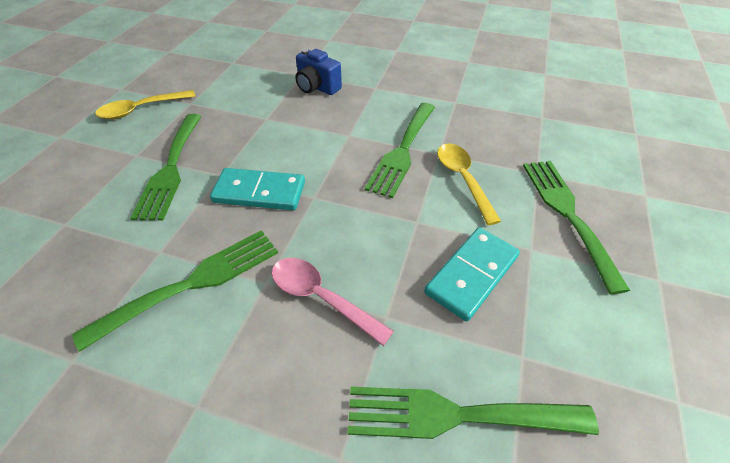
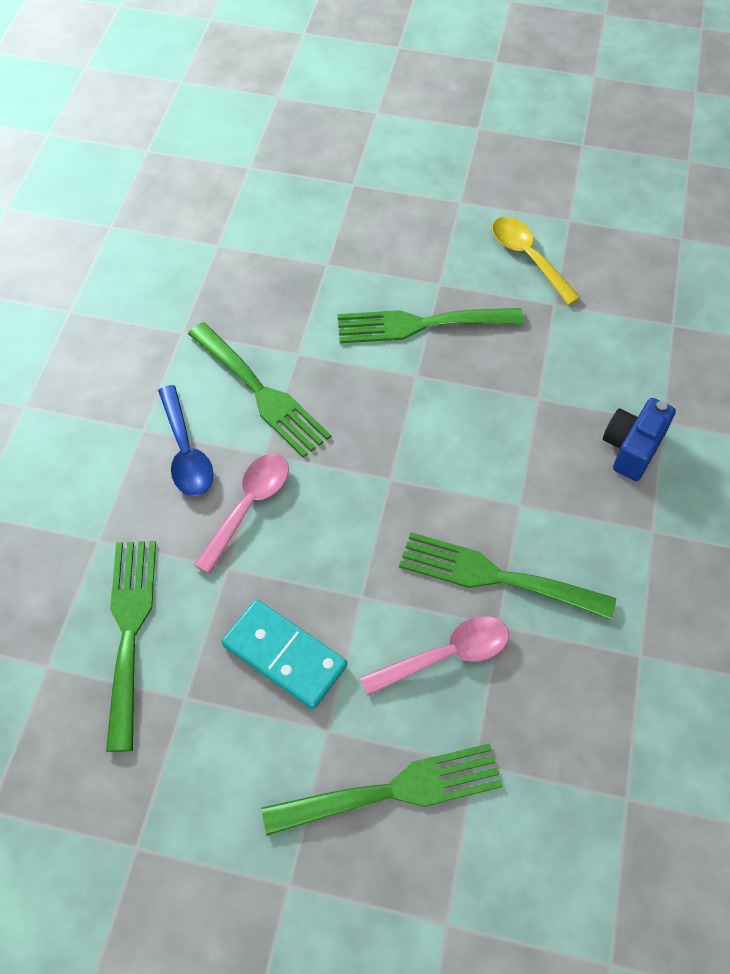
camera: 85 degrees right, 10 degrees up
turquoise domino [210,168,305,210] -> none
yellow spoon [437,144,501,225] -> pink spoon [360,616,509,696]
none -> blue spoon [158,385,214,496]

